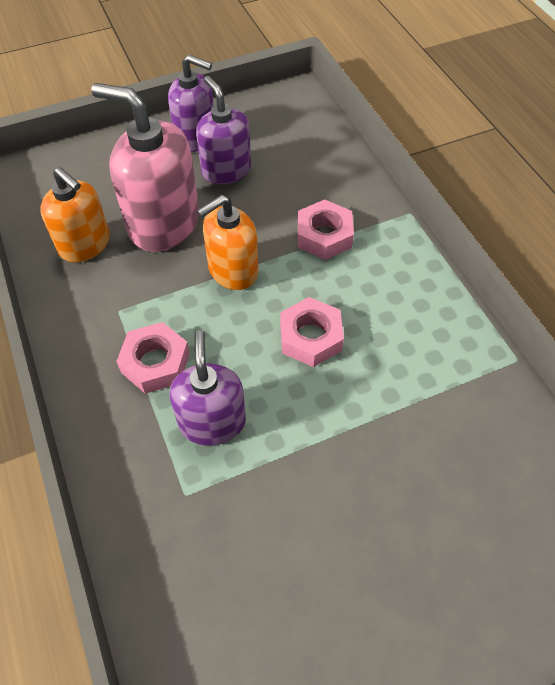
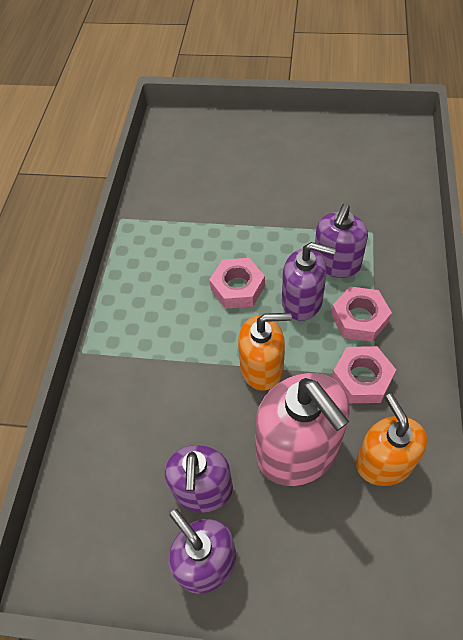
camera: 145 degrees left, 0 degrees up
pink nut [298,200,354,260] -> pink nut moved to [332,346,396,403]
none -> purple soap dispenser [282,242,336,321]

